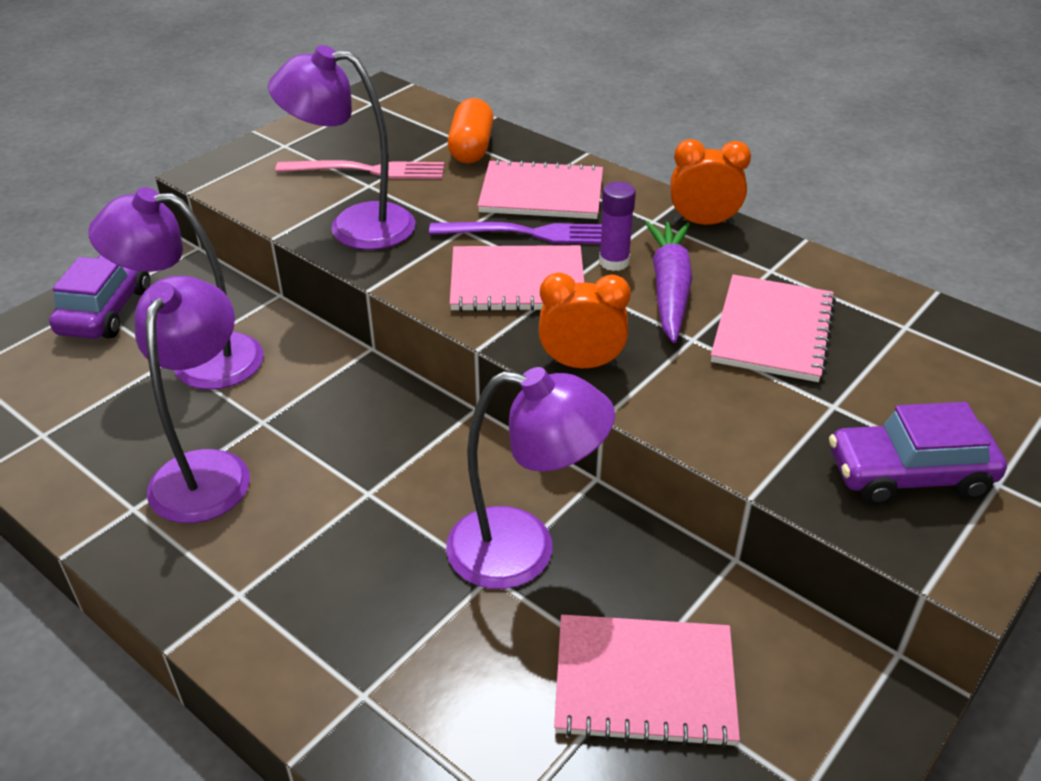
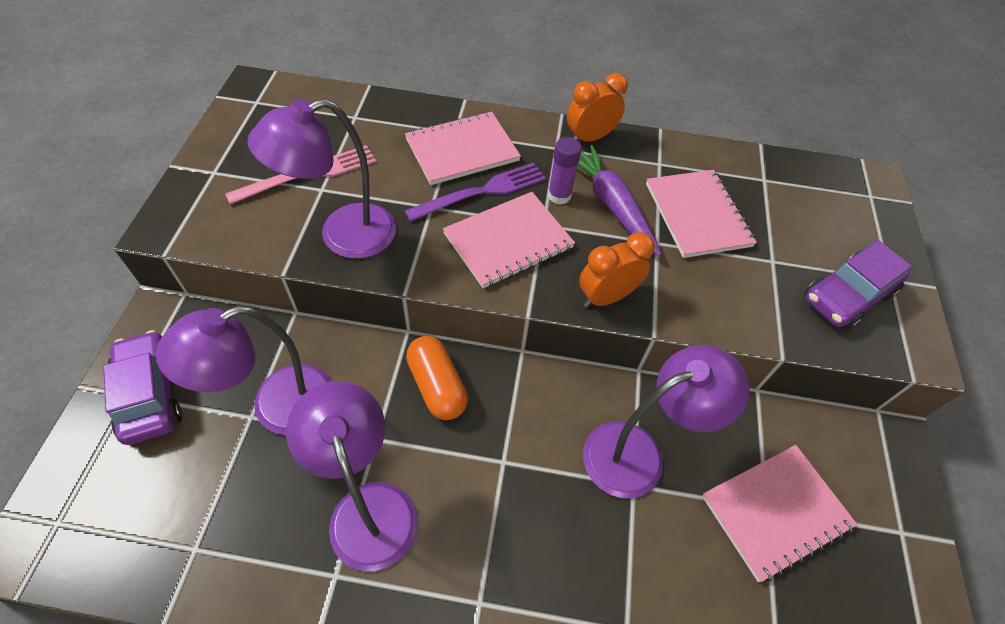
camera: 35 degrees left, 15 degrees up
orange capsule [448,98,493,163] -> orange capsule moved to [406,336,468,420]

